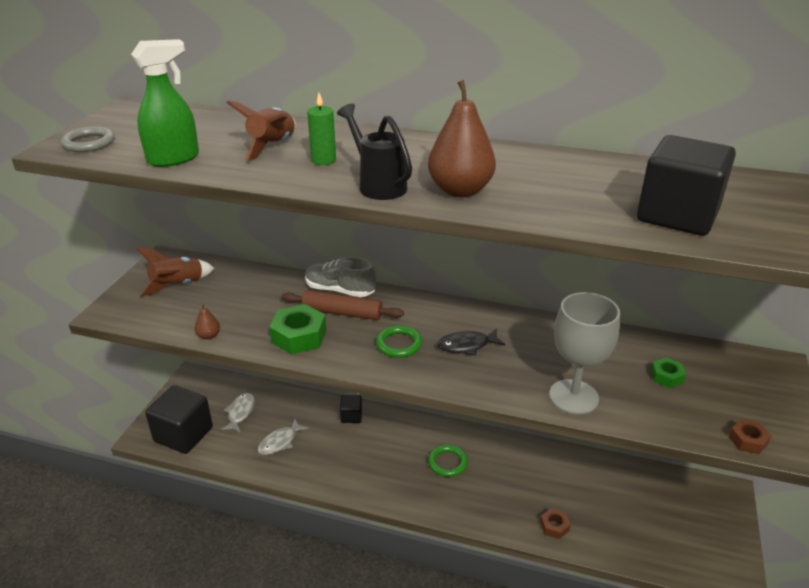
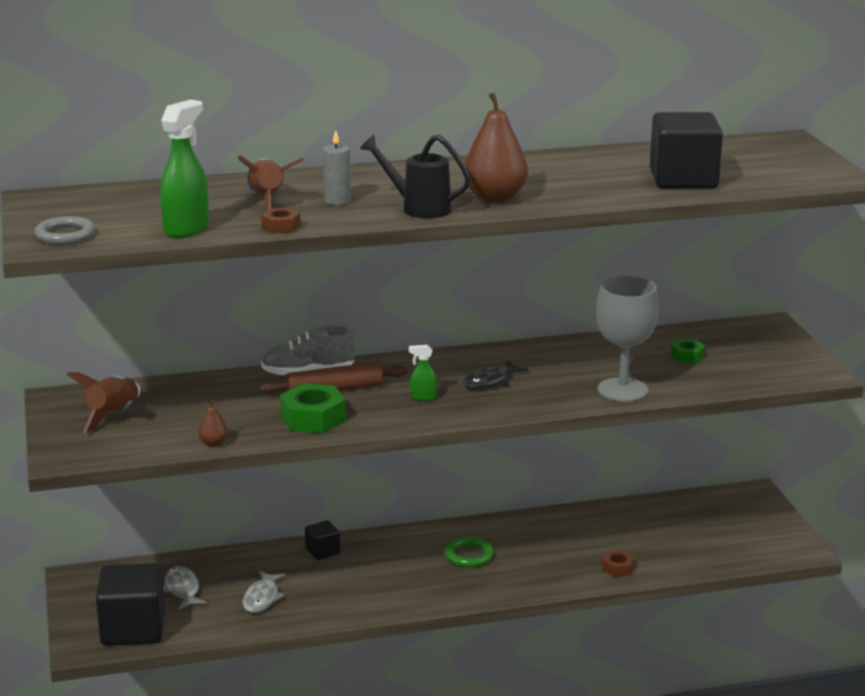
camera: 30 degrees left, 10 degrees down
green candle [307,93,336,165] -> grey candle [323,130,351,205]
green ring [376,325,422,358] -> green spray bottle [409,345,438,401]
brown nut [729,419,771,454] -> brown nut moved to [261,207,301,234]

